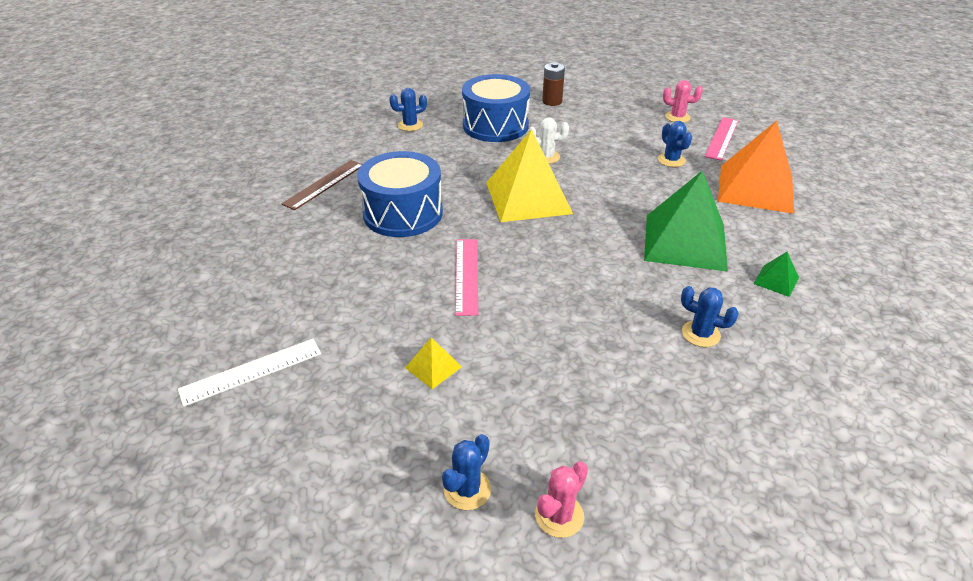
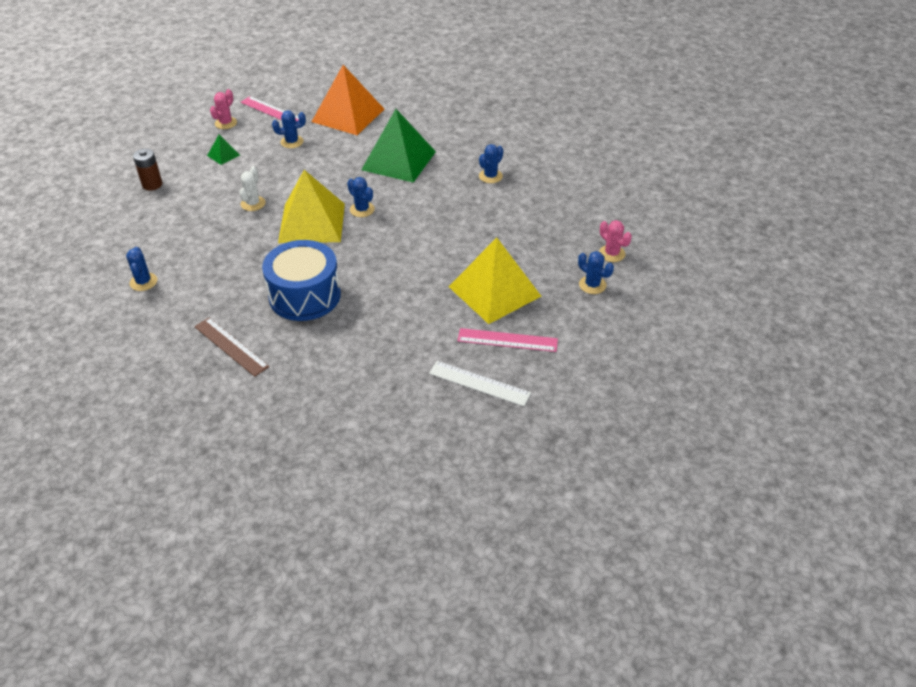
camera: 80 degrees left, 5 degrees up
white ruler [178,339,322,407] -> white ruler turned 45 degrees counterclockwise [429,361,531,406]
yellow pyramid [405,337,462,389] -> yellow pyramid [449,237,541,324], size x2.38
pink ruler [455,239,478,316] -> pink ruler moved to [457,328,558,352]
blue drum [462,74,530,142] -> none
green pyramid [754,252,799,297] -> green pyramid moved to [207,135,240,165]
none -> blue cactus [347,177,375,217]

